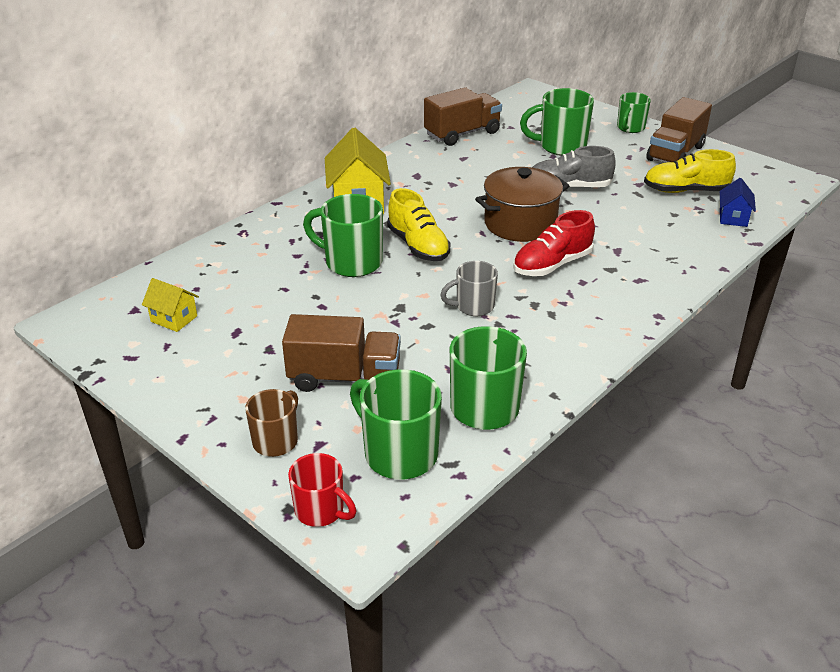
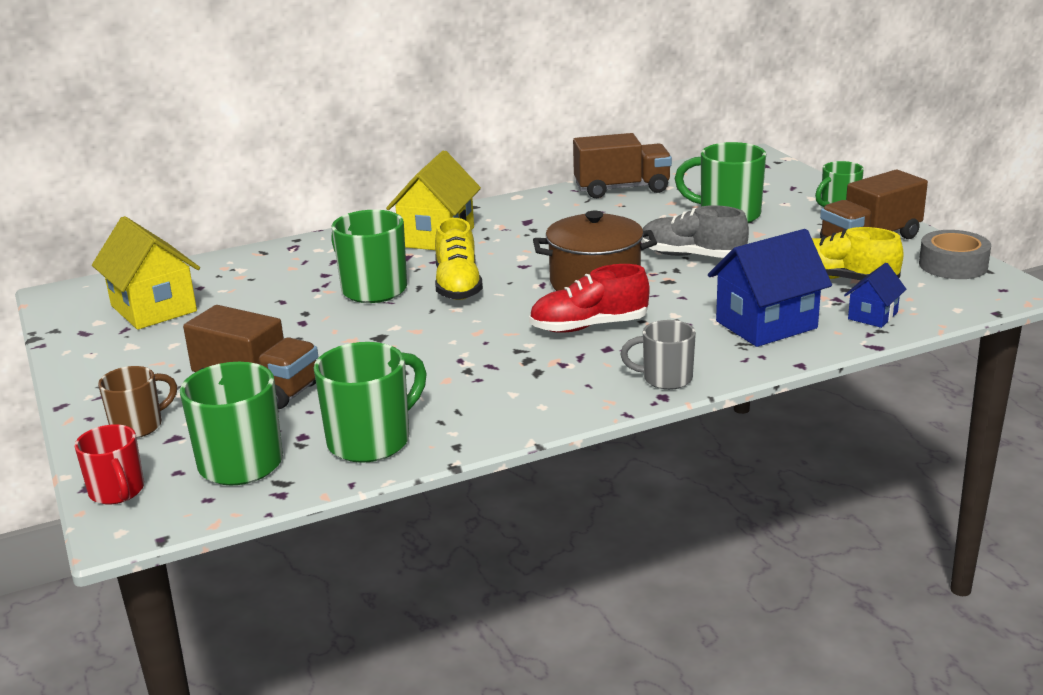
camera: 25 degrees right, 10 degrees down
yellow house [142,278,199,332] -> yellow house [92,216,200,330], size x1.87
grey mug [440,261,498,316] -> grey mug moved to [620,320,696,390]
none -> blue house [708,229,832,347]
none -> grey tape [919,230,991,279]

